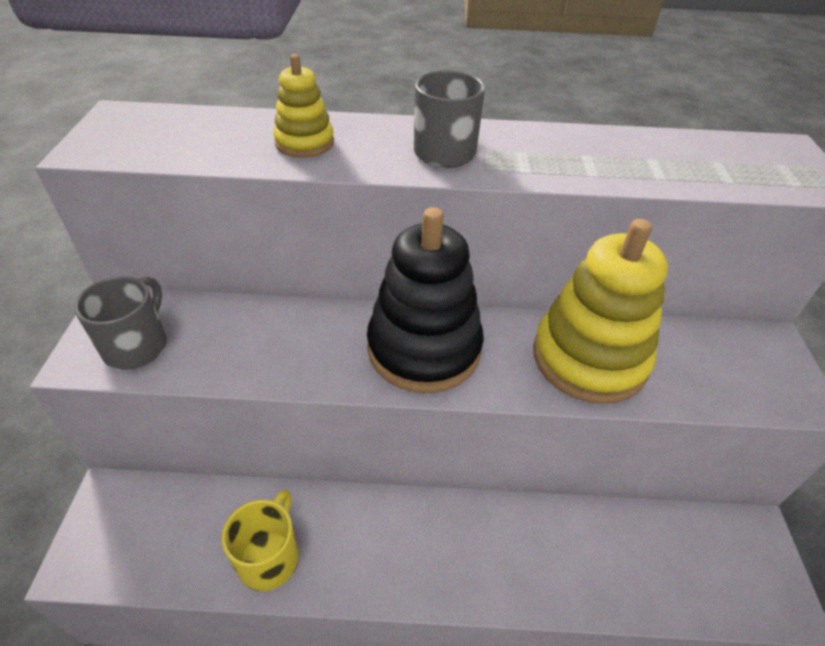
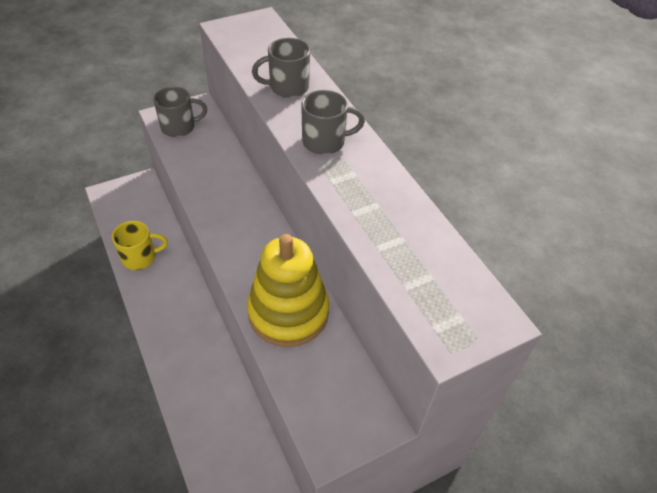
camera: 60 degrees right, 5 degrees up
yellow stacking toy [273,54,334,158] -> grey mug [252,38,310,98]
black stacking toy [367,207,484,393] -> none

